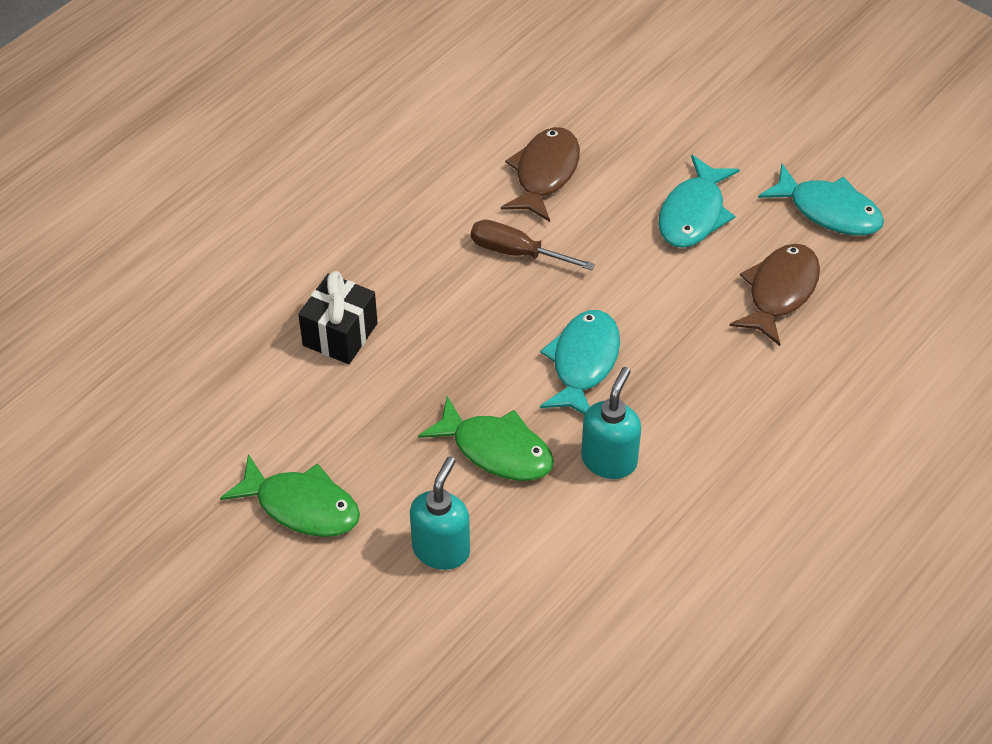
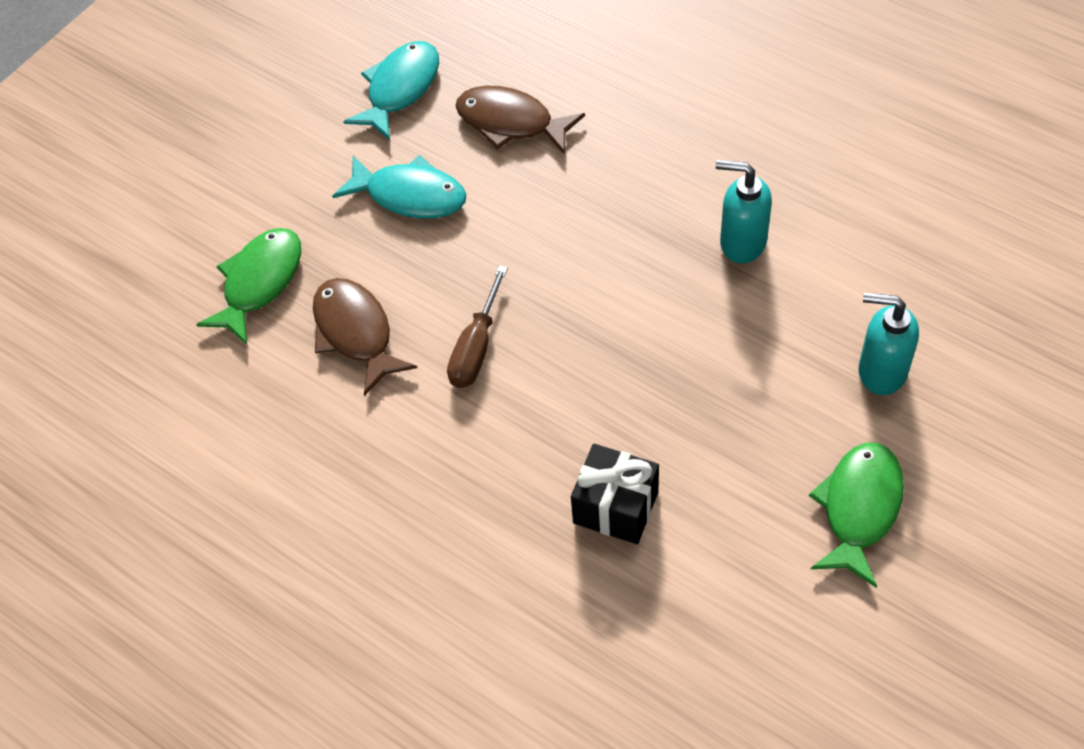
camera: 90 degrees left, 5 degrees up
green fish [418,396,554,481] -> green fish moved to [196,228,301,345]
brown fish [501,127,580,222] -> brown fish turned 45 degrees clockwise [313,278,417,396]
turquoise fish [540,310,620,415] -> none

